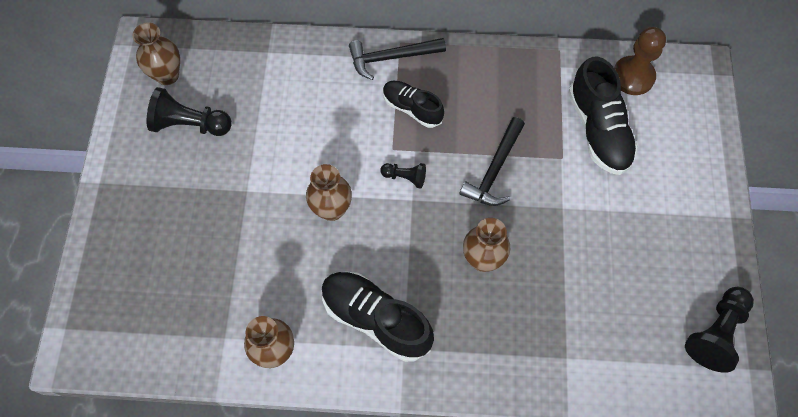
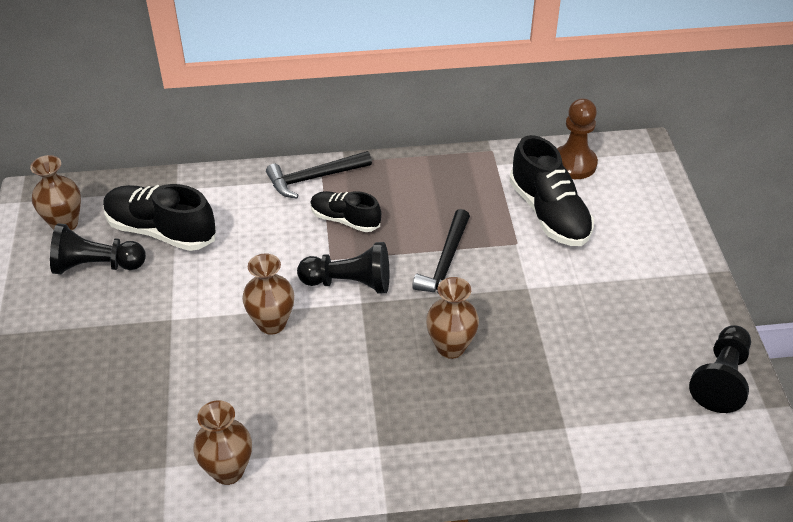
camera: 10 degrees left, 20 degrees down
black shoe [322,271,434,362] -> black shoe moved to [103,184,216,251]
black pawn [380,163,426,189] -> black pawn [297,242,389,294], size x1.81

